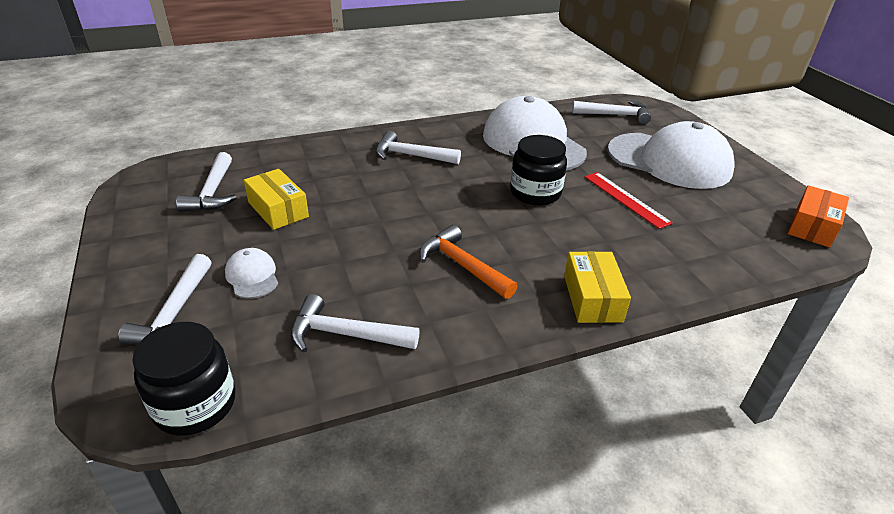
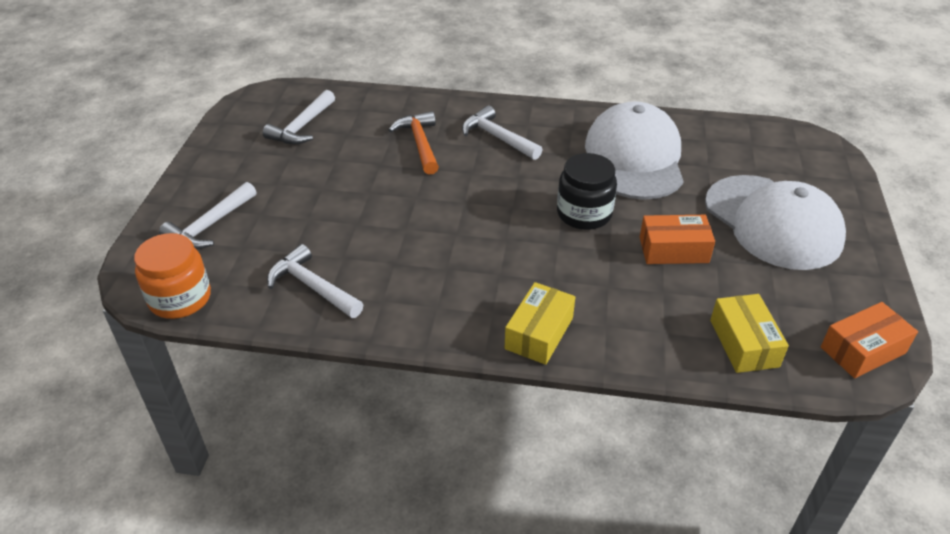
camera: 30 degrees right, 5 degrees up
black jar [132,322,235,436] -> orange jar [134,233,211,319]
white cap [225,248,278,299] -> none
yellow box [244,169,309,230] -> yellow box moved to [710,294,789,373]
orange hammer [419,225,518,299] -> orange hammer moved to [389,111,439,175]
white hammer [572,100,651,124] -> none
red ruler [584,172,673,229] -> orange box [640,215,715,264]

